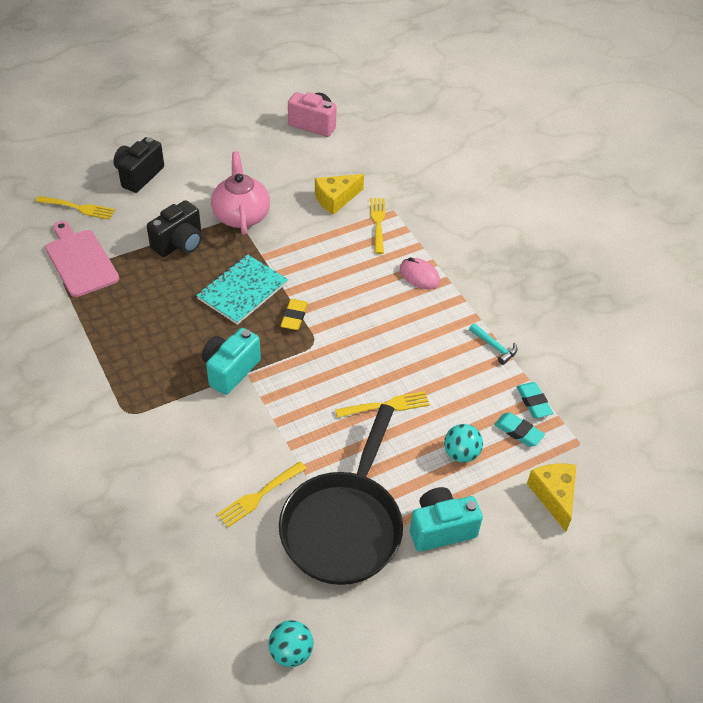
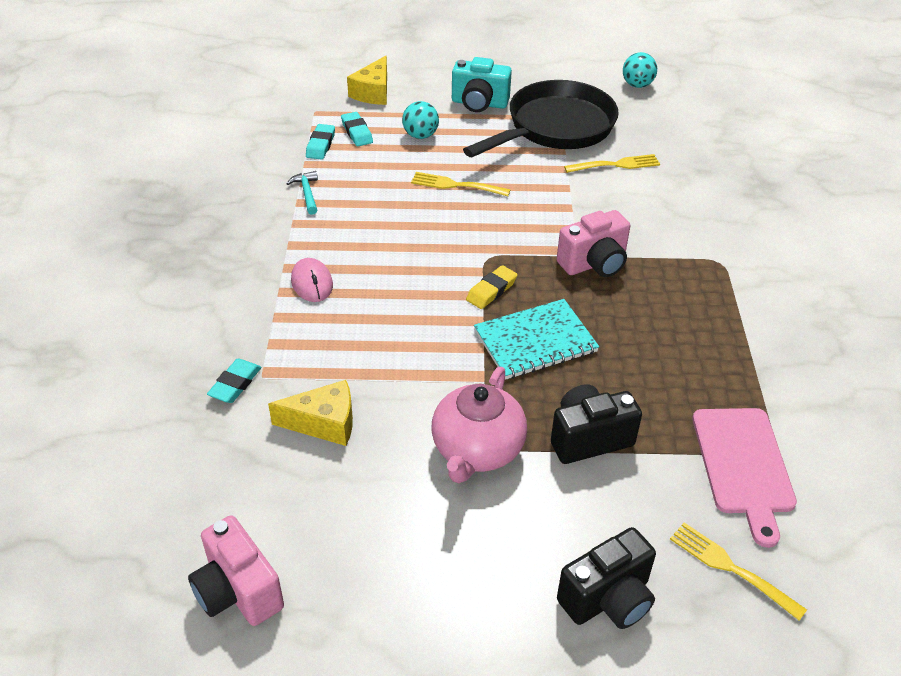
camera: 150 degrees left, 5 degrees down
turquoise camera [202,328,261,395] -> pink camera [557,210,630,277]
yellow fork [370,198,385,254] -> none
none -> turquoise eraser [207,359,261,403]

